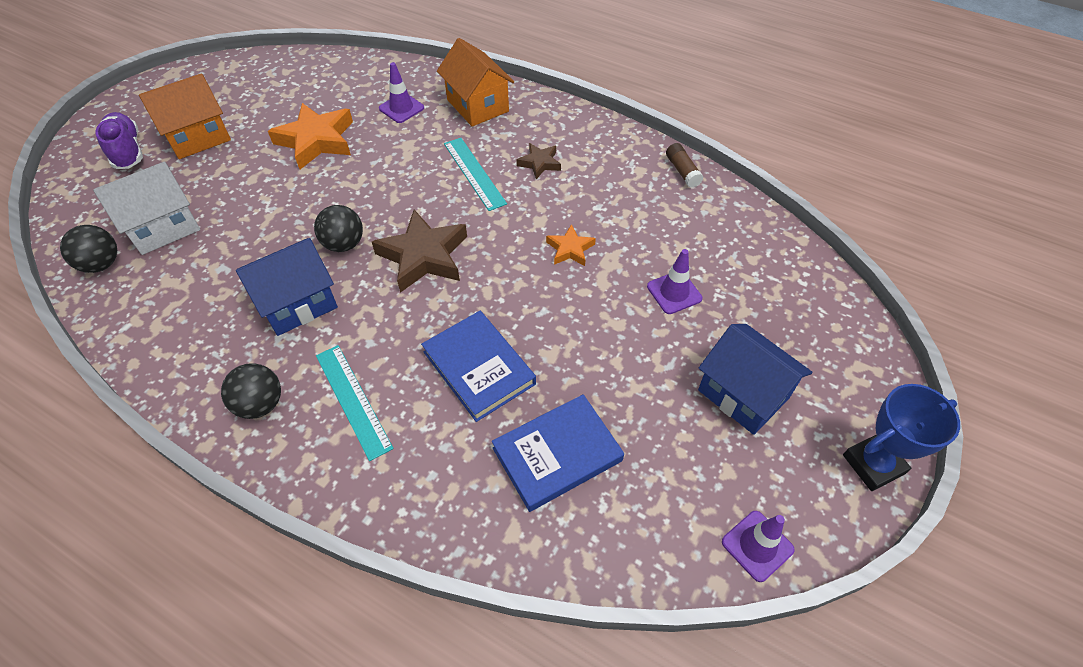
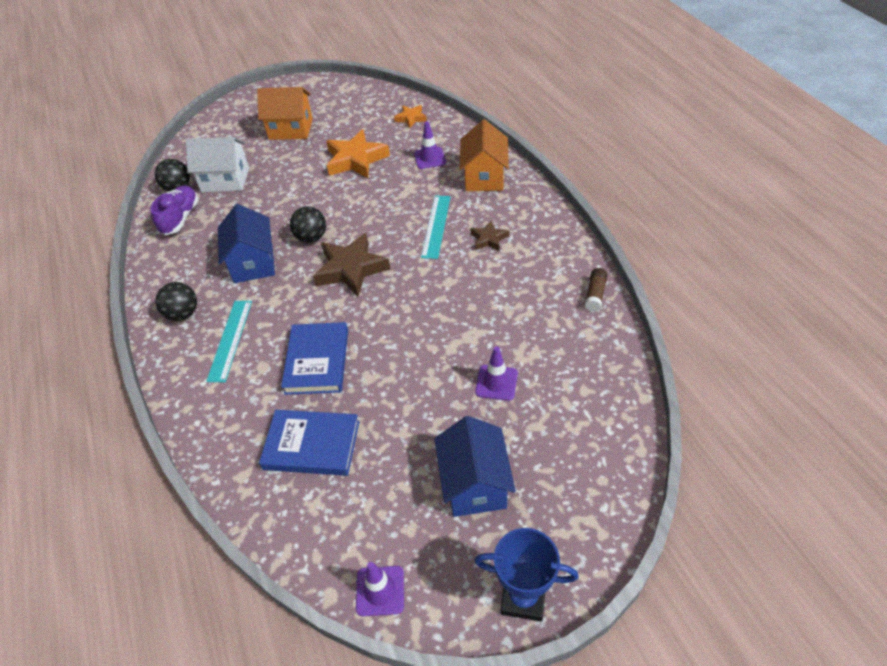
camera: 40 degrees right, 5 degrees down
purple shoe [95,112,143,169] -> purple shoe moved to [150,185,199,235]
blue house [236,238,338,336] -> blue house turned 75 degrees clockwise [218,204,275,283]
orange star [546,224,596,266] -> orange star moved to [394,105,427,128]

